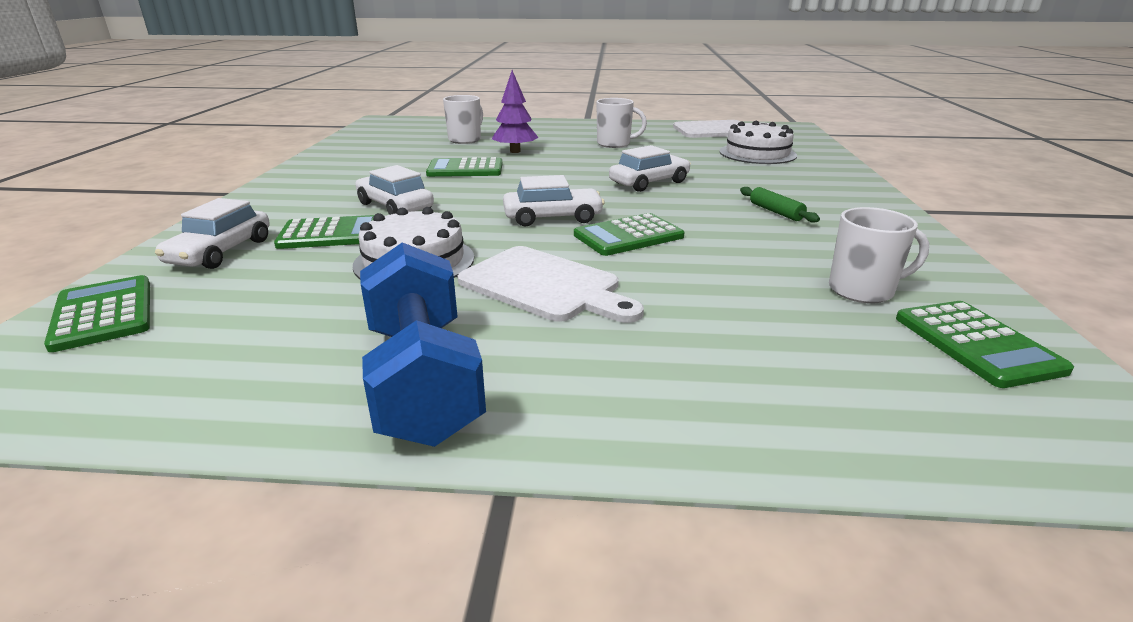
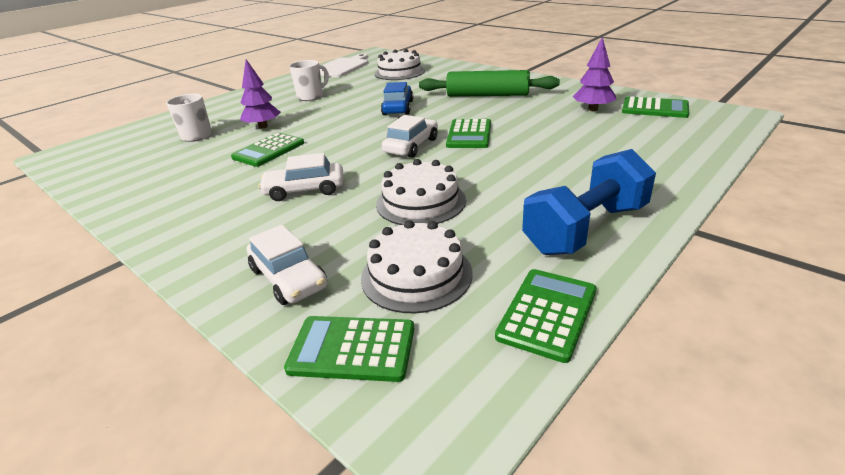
camera: 50 degrees left, 5 degrees up
green calculator [274,215,374,249] -> green calculator moved to [495,269,596,363]
blue dumbbell [360,242,486,447] -> blue dumbbell turned 60 degrees counterclockwise [522,149,656,255]
white cutting board [457,246,644,323] -> none
white car [609,145,691,192] -> blue car [381,82,413,115]
green rolling pin [740,187,820,223] -> green rolling pin [419,70,560,97], size x2.20
white mug [829,207,929,304] -> purple tree [573,37,616,111]
none -> white cake [361,220,473,313]

